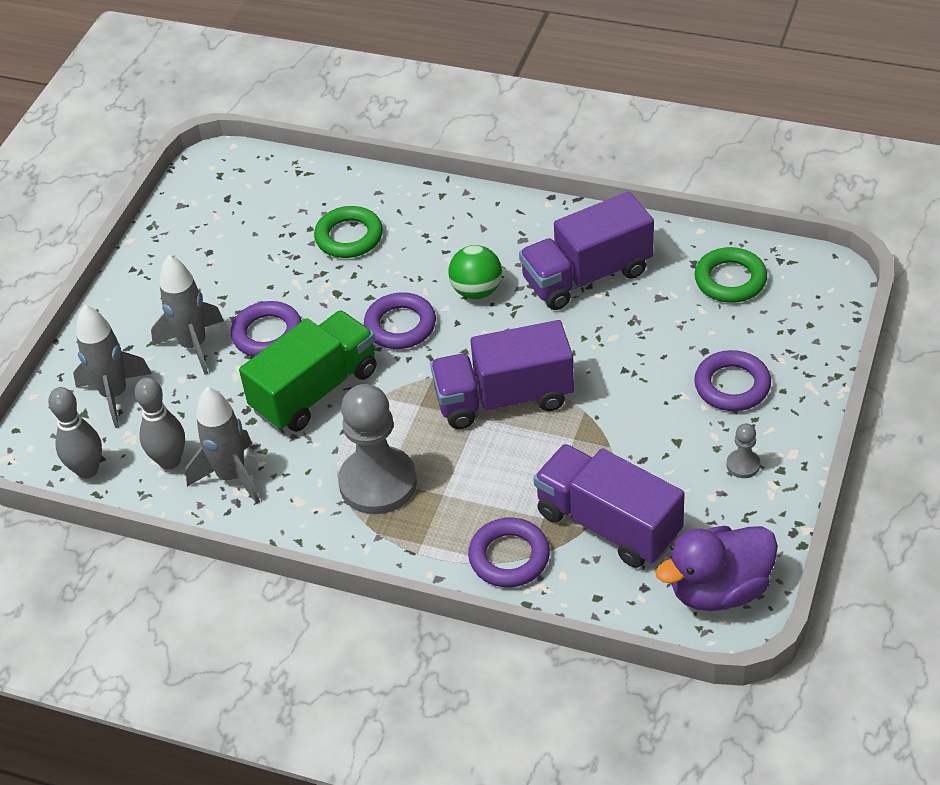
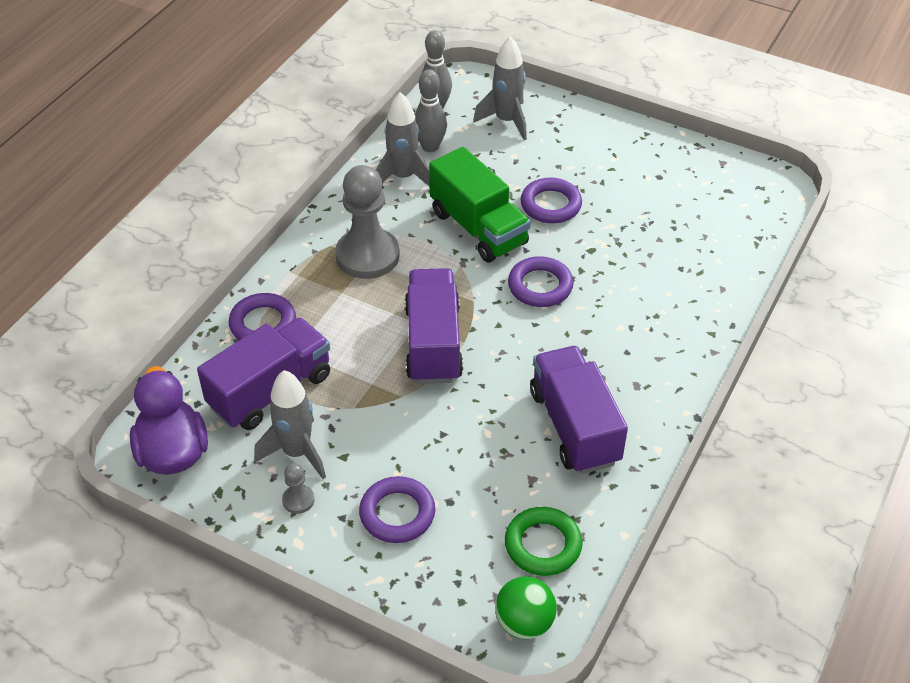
camera: 95 degrees right, 0 degrees up
grey rocket [151,255,224,375] -> grey rocket moved to [254,370,326,479]
green ring [314,206,383,258] -> none
green ball [448,245,502,299] -> green ball moved to [495,576,557,639]

